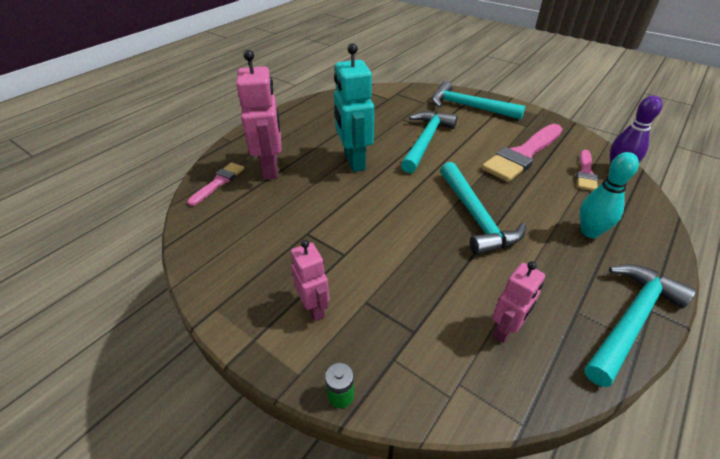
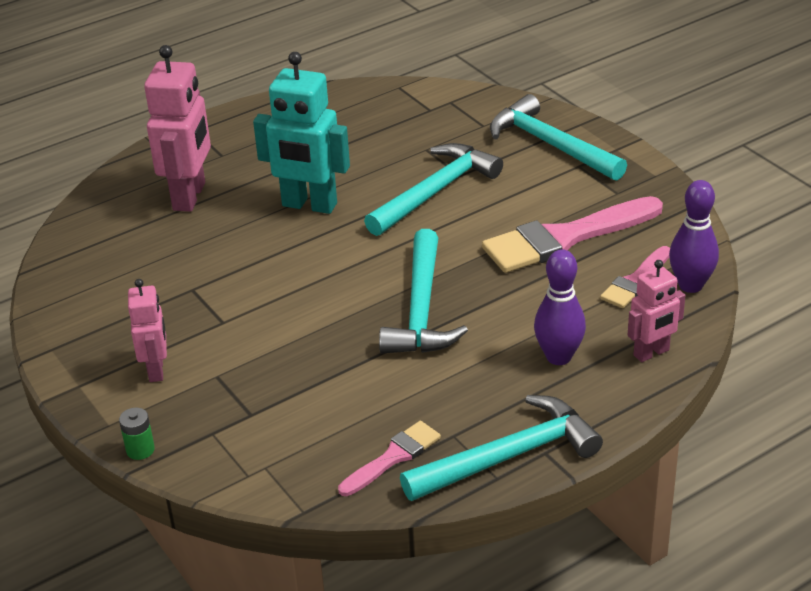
camera: 20 degrees right, 5 degrees down
pink brush [187,162,244,206] -> pink brush moved to [338,421,441,496]
turquoise robot [334,43,374,172] -> turquoise robot turned 75 degrees counterclockwise [253,52,350,214]
pink robot [492,261,545,343] -> pink robot moved to [628,260,685,362]
turquoise bowling pin [580,152,639,238] -> purple bowling pin [534,249,586,365]

